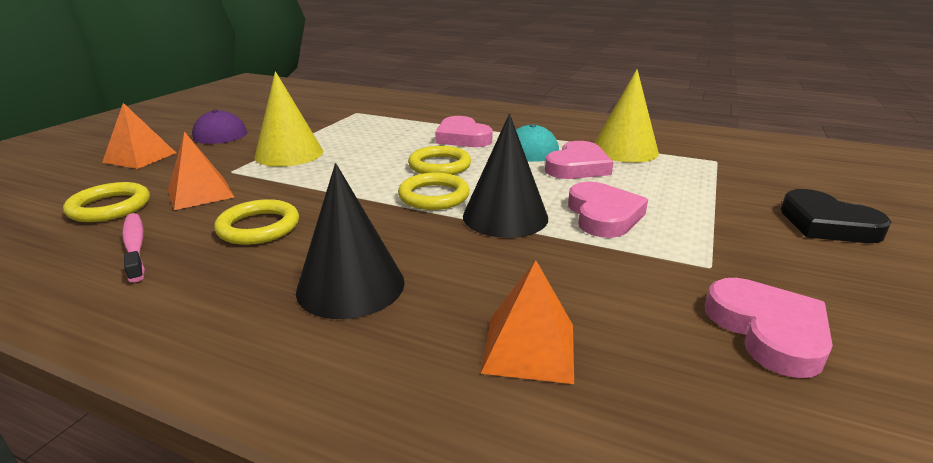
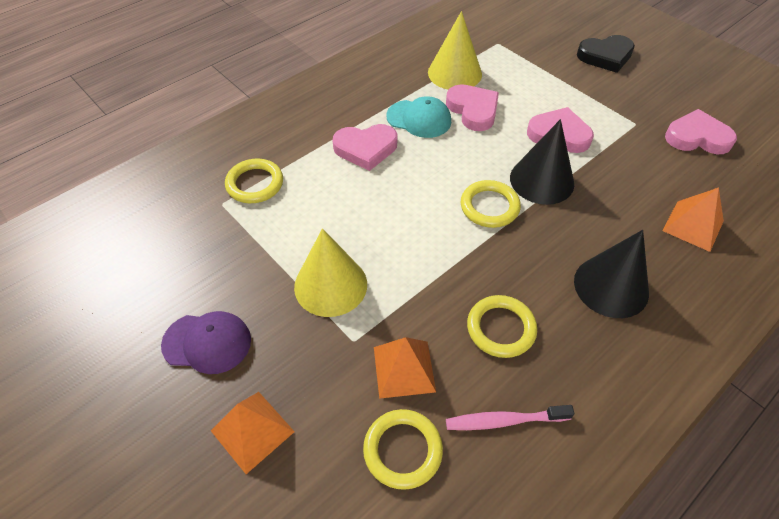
camera: 65 degrees left, 25 degrees up
yellow ring [408,146,471,175] -> yellow ring moved to [225,159,283,203]

